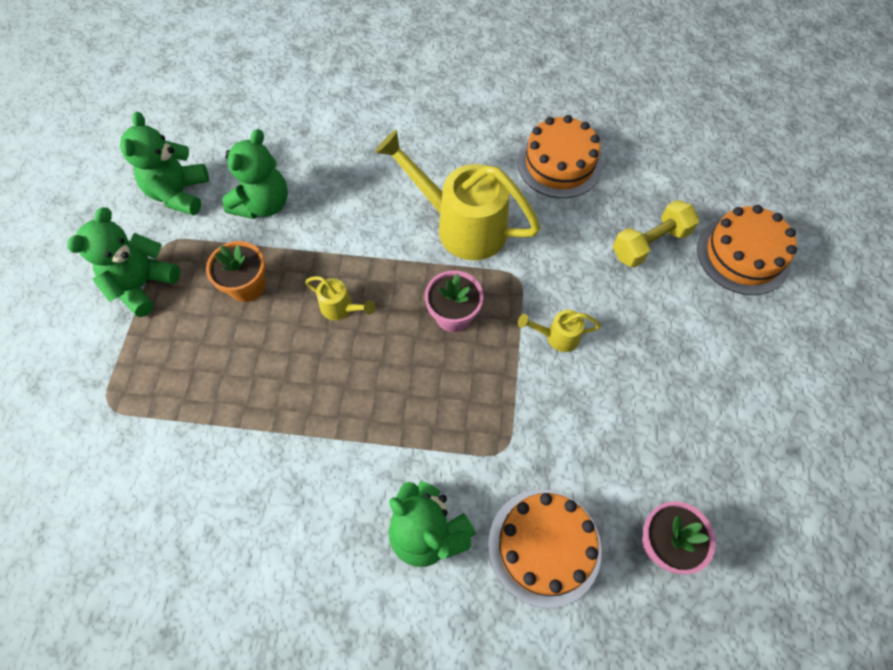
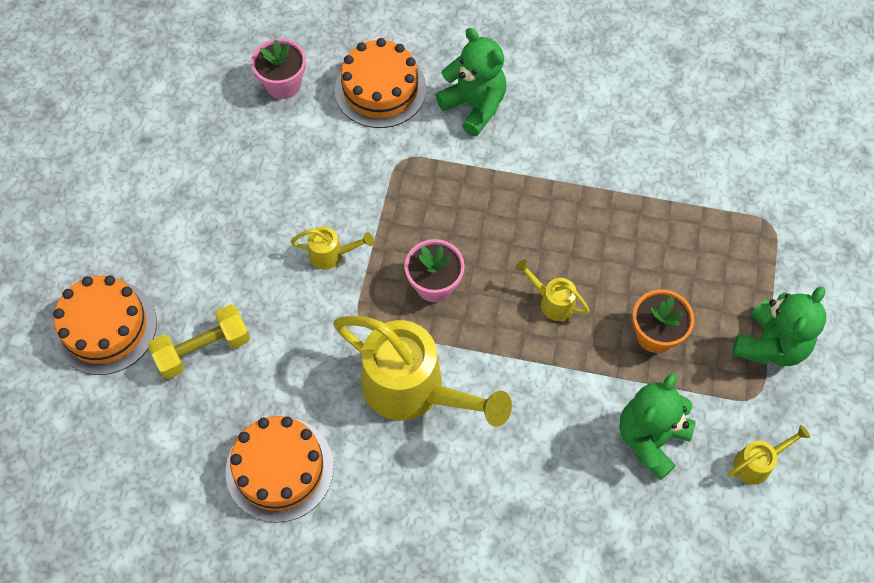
camera: 175 degrees left, 0 degrees up
green teddy bear [120,112,209,216] -> yellow watering can [728,425,810,485]

